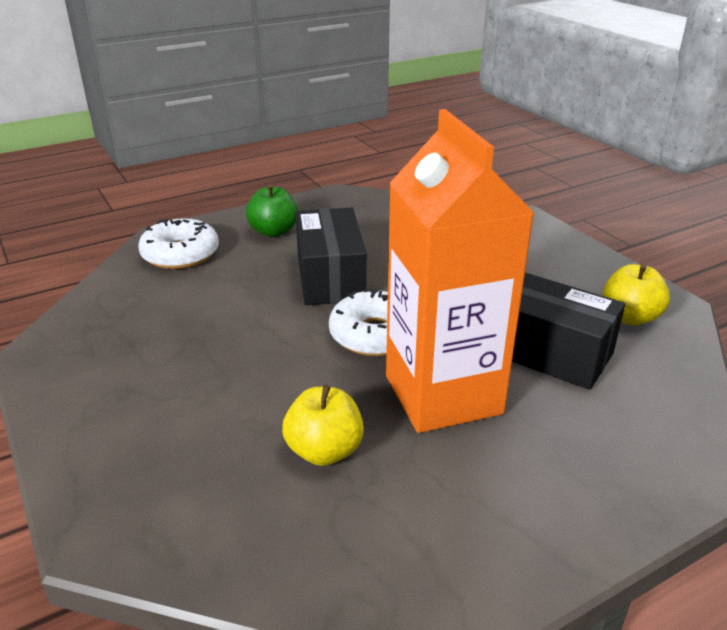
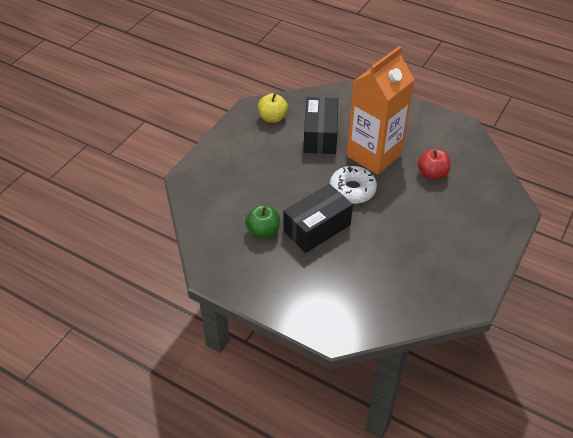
camera: 120 degrees left, 15 degrees up
white donut [138,218,219,269] -> none
green apple [246,184,298,237] -> green apple moved to [245,205,280,239]
yellow apple [282,385,364,466] -> red apple [418,148,450,180]

